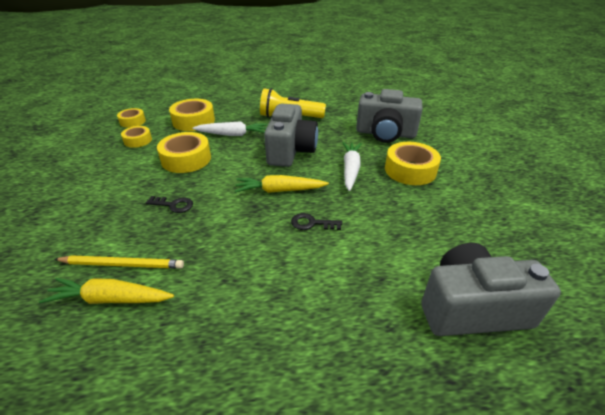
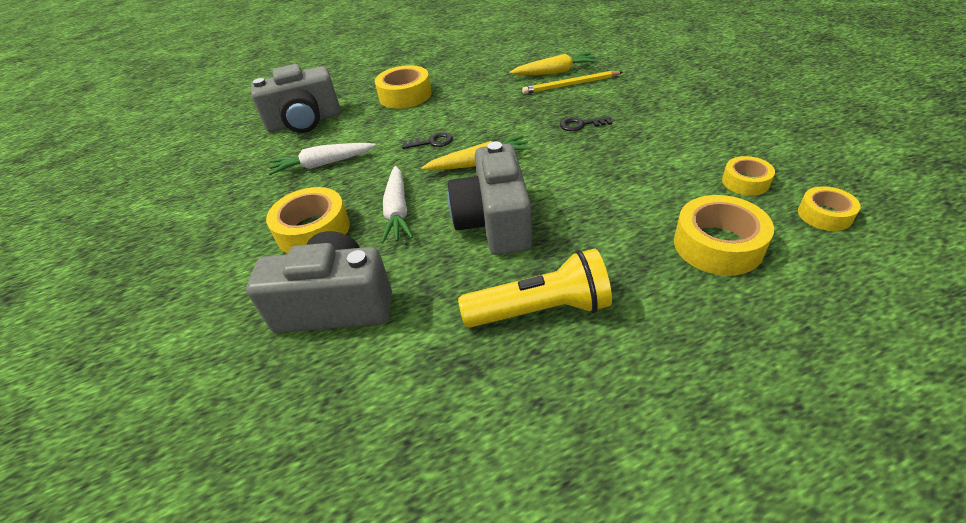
camera: 170 degrees right, 5 degrees up
yellow tape [157,132,211,173] -> yellow tape moved to [375,65,432,109]
white carrot [192,121,268,136] -> white carrot moved to [269,143,376,175]

